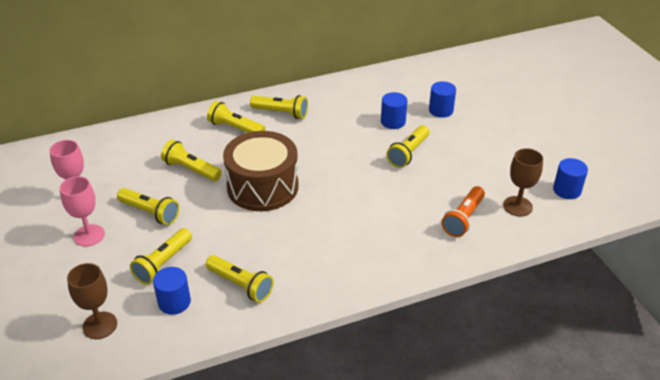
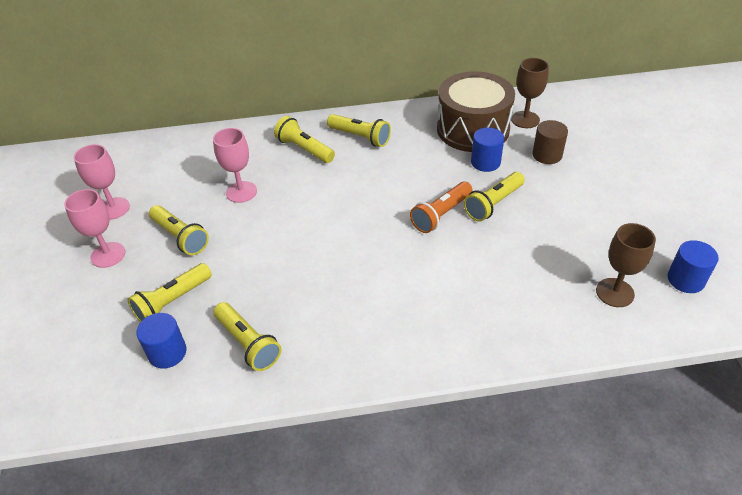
camera: 15 degrees right, 5 degrees up
brown goblet [67,263,117,339] -> brown goblet moved to [511,58,549,128]
yellow flashlight [161,140,222,181] -> pink goblet [213,128,257,203]
brown drum [223,131,299,211] -> brown drum moved to [437,71,515,152]
blue cylinder [429,81,456,118] -> brown cylinder [532,120,568,164]
orange flashlight [441,186,485,237] -> orange flashlight moved to [410,181,473,233]

